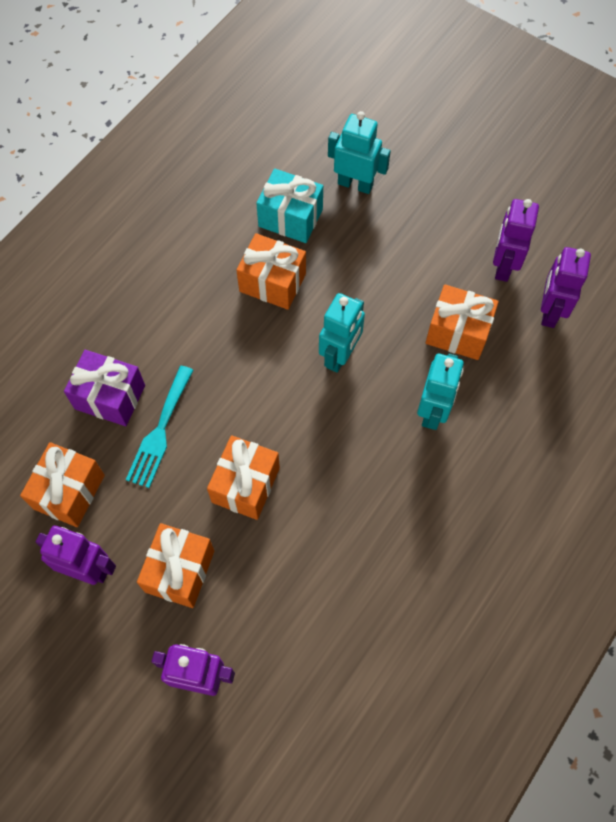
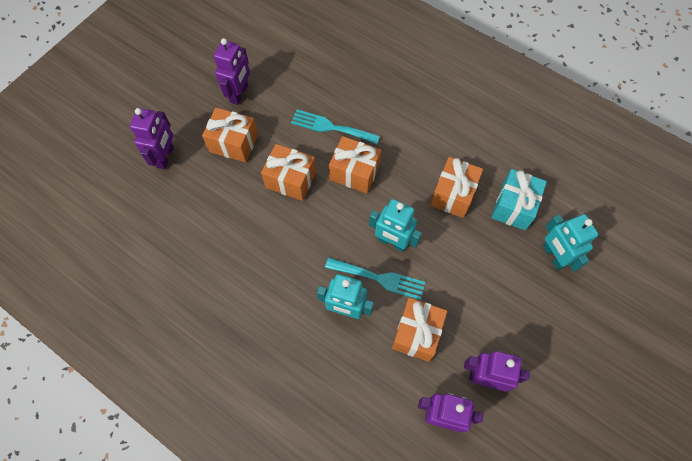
camera: 90 degrees right, 0 degrees up
orange gift [20,442,105,527] -> orange gift moved to [329,136,381,194]
purple gift [64,350,145,426] -> none
turquoise robot [328,111,391,194] -> turquoise robot turned 135 degrees clockwise [543,214,598,272]
none -> turquoise fork [325,257,425,300]

